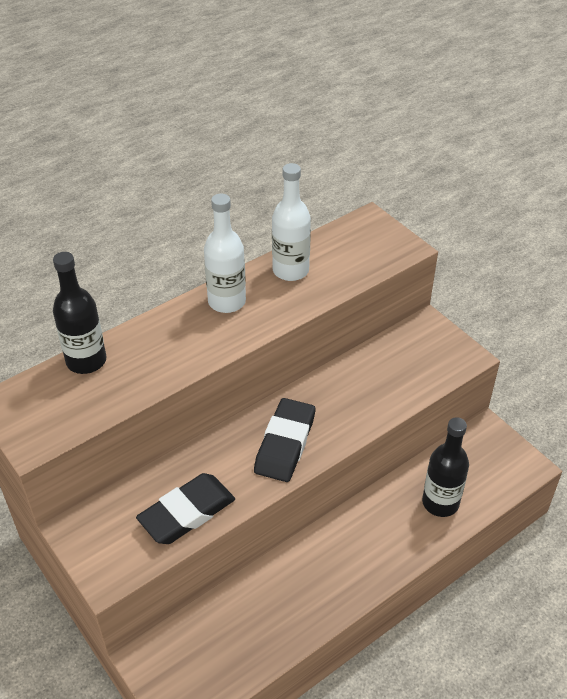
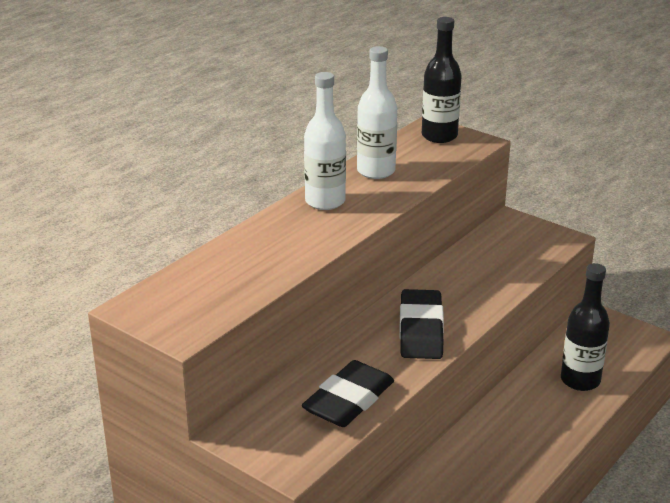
camera: 15 degrees left, 15 degrees down
black bottle [53,252,107,374] -> black bottle moved to [422,17,462,143]

